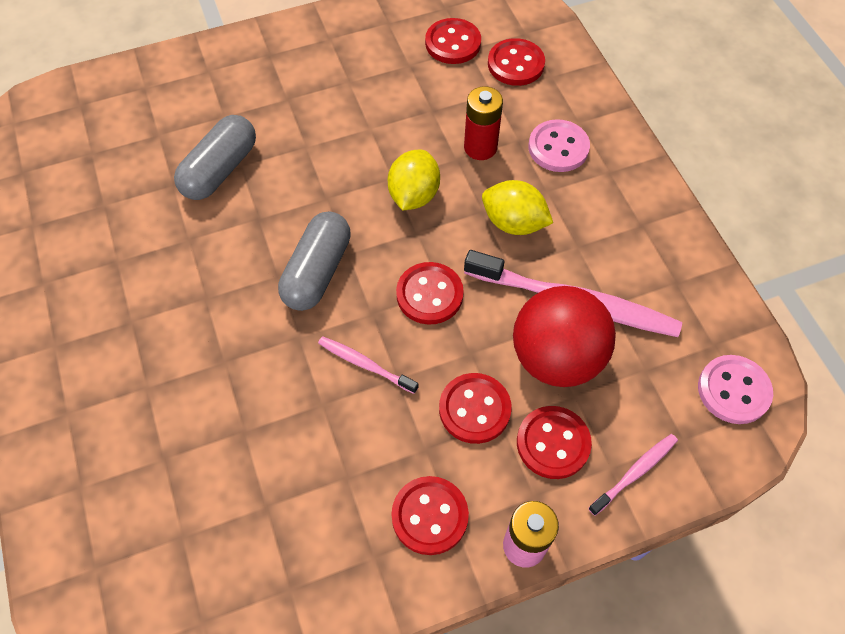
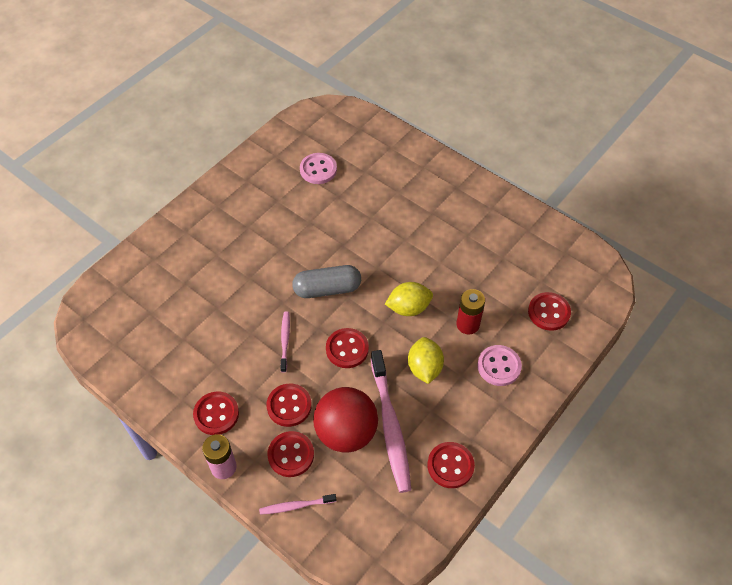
camera: 60 degrees right, 5 degrees down
grey capsule [174,115,256,200] -> none
red button [425,18,481,64] -> red button moved to [427,442,475,488]
pink toothbrush [588,434,678,516] -> pink toothbrush turned 150 degrees clockwise [259,494,336,515]
pink button [698,355,773,424] -> pink button moved to [300,153,337,184]

